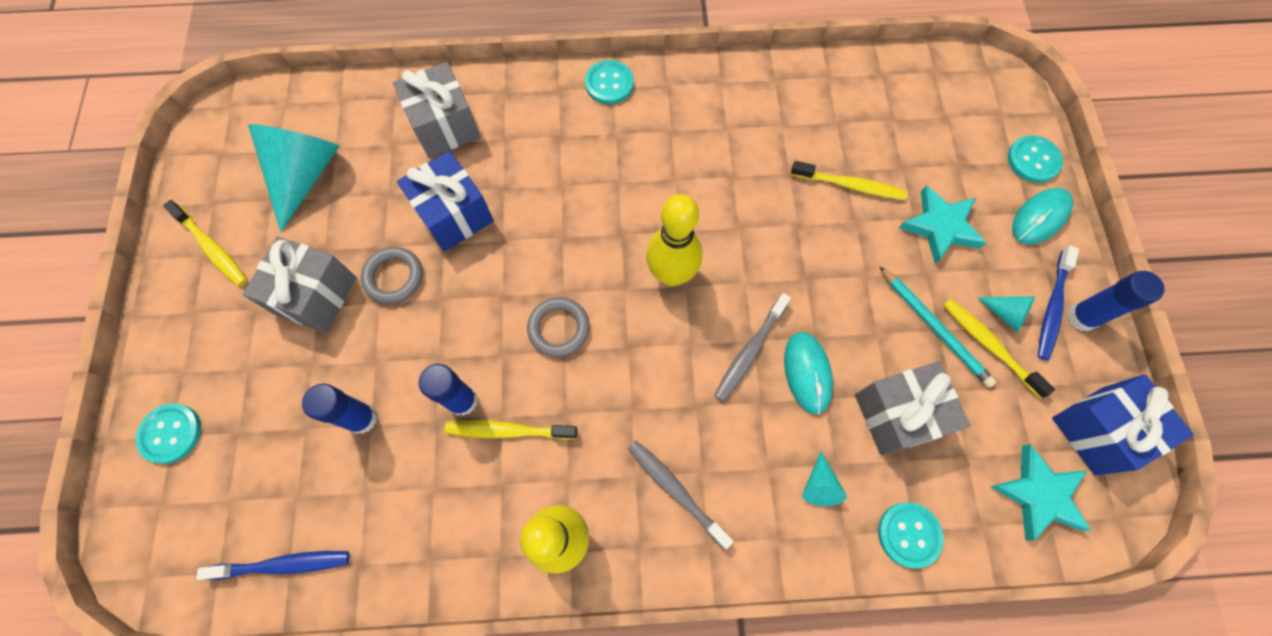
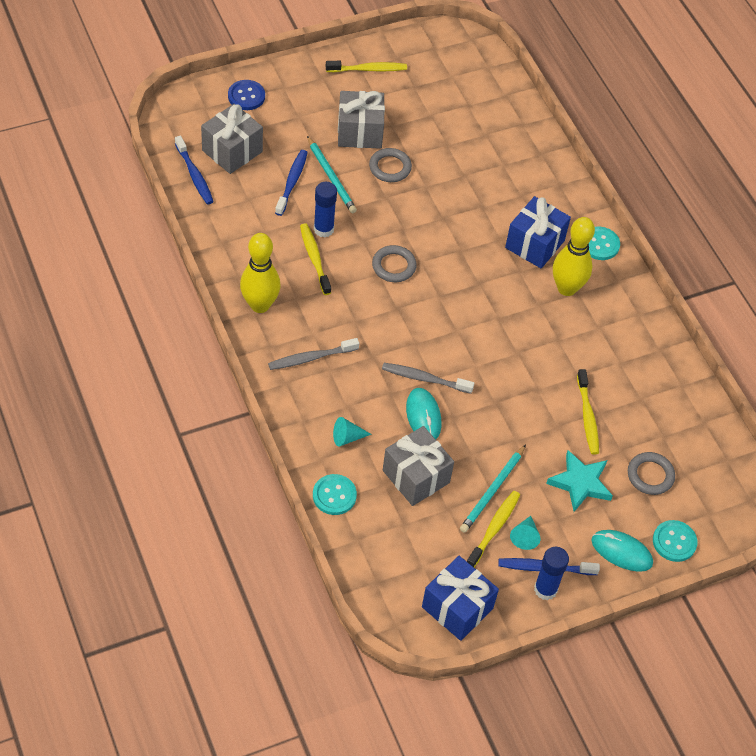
camera: 65 degrees right, 15 degrees down
turquoise button [136,403,201,464] -> blue button [228,80,265,110]
yellow toothbrush [163,200,247,286] -> yellow toothbrush turned 120 degrees counterclockwise [326,61,407,72]
turquoise cone [248,124,339,232] -> none
blue glue stick [302,384,377,434] -> blue toothbrush [275,150,308,216]
grey gift [393,62,480,158] -> grey gift moved to [201,104,263,174]
blue gift [397,151,494,251] -> blue gift moved to [505,196,571,269]
grey toothbrush [628,441,734,549] -> grey toothbrush turned 135 degrees counterclockwise [268,338,359,370]
yellow bowling pin [646,194,702,286] -> yellow bowling pin moved to [553,217,595,296]
turquoise mouse [784,332,833,415] -> turquoise mouse turned 75 degrees counterclockwise [406,388,441,439]
turquoise star [990,444,1091,541] -> none
none -> turquoise pencil [307,136,357,213]
none -> grey ring [628,452,675,495]

